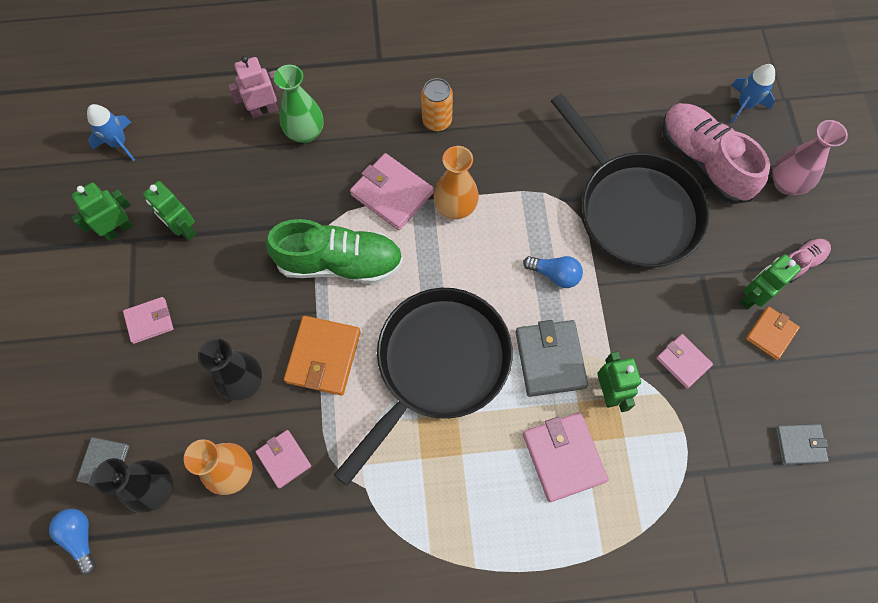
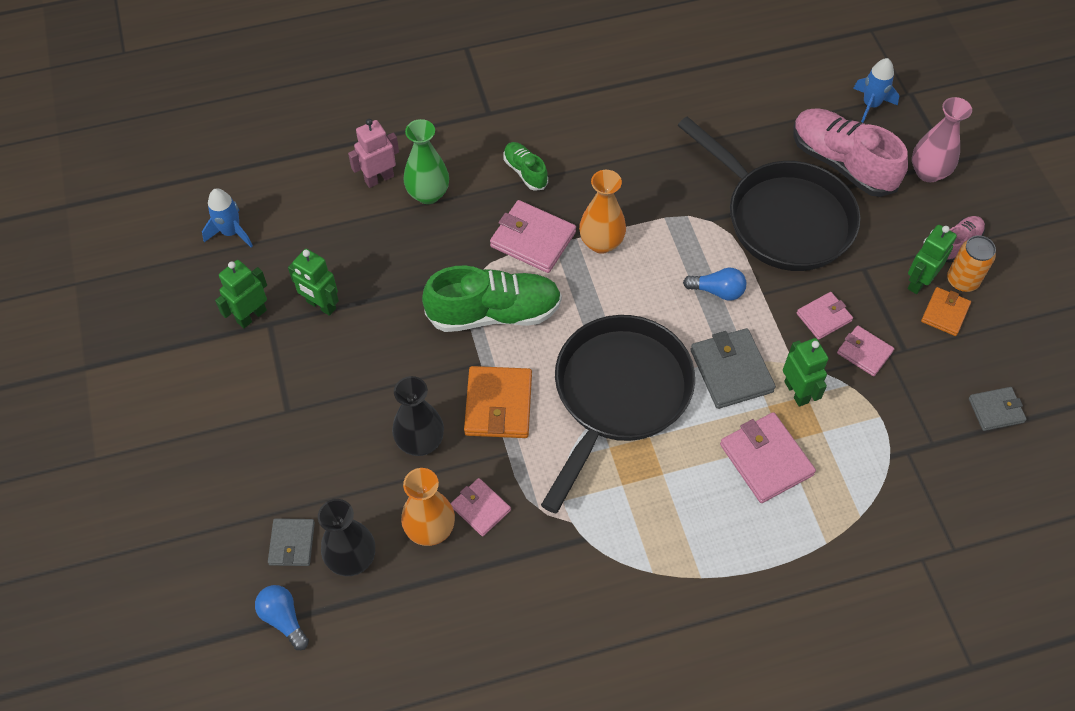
camera: 10 degrees left, 10 degrees down
pink wallet [123,297,174,344] -> pink wallet moved to [797,292,853,340]
orange can [421,78,453,131] -> orange can moved to [947,235,996,292]
none -> green shoe [503,142,548,191]

